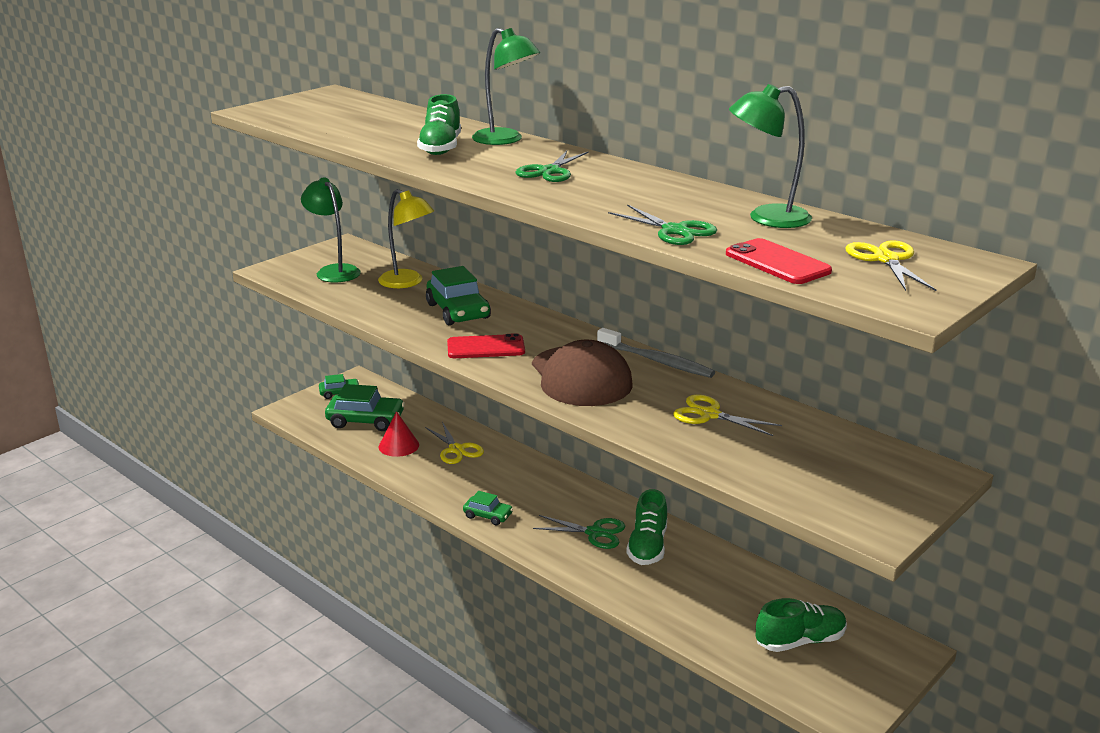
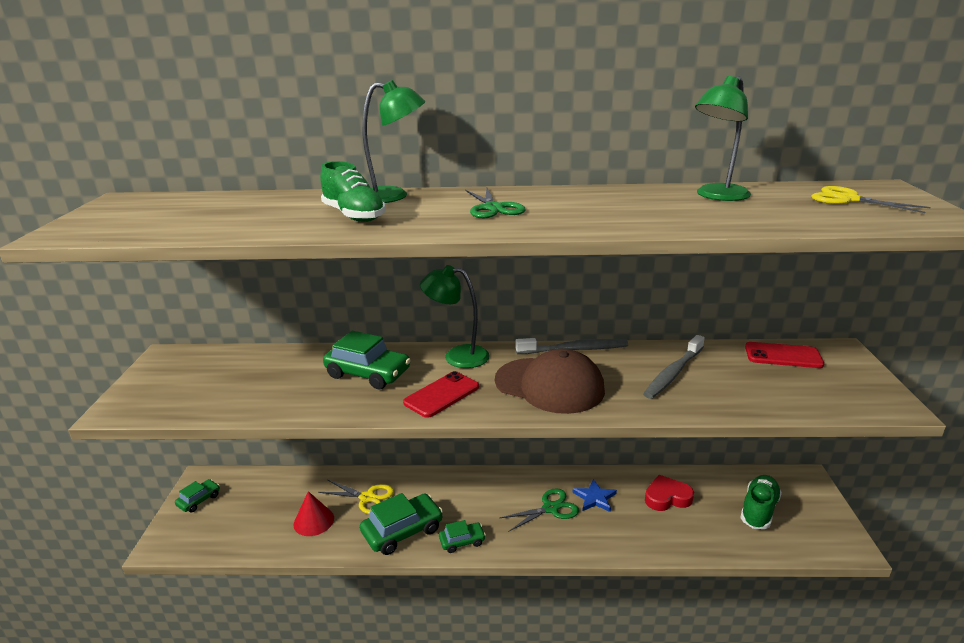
camera: 40 degrees left, 0 degrees up
green lamp [301,177,361,282] -> green lamp moved to [420,265,490,368]
green car [325,384,405,431] -> green car moved to [360,493,443,555]
yellow lamp [378,189,434,288] -> none
green scissors [608,204,717,245] -> none
green shoe [626,489,667,565] -> blue star [572,479,617,512]
yellow scissors [673,394,782,436] -> grey toothbrush [643,335,705,399]
red phone [726,238,832,284] -> red phone moved to [745,342,824,368]
none -> red heart [645,475,694,511]

